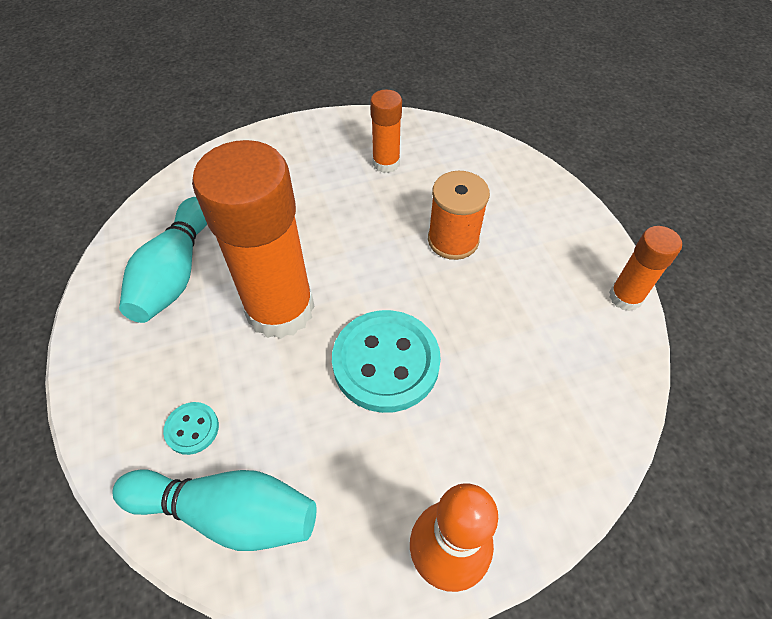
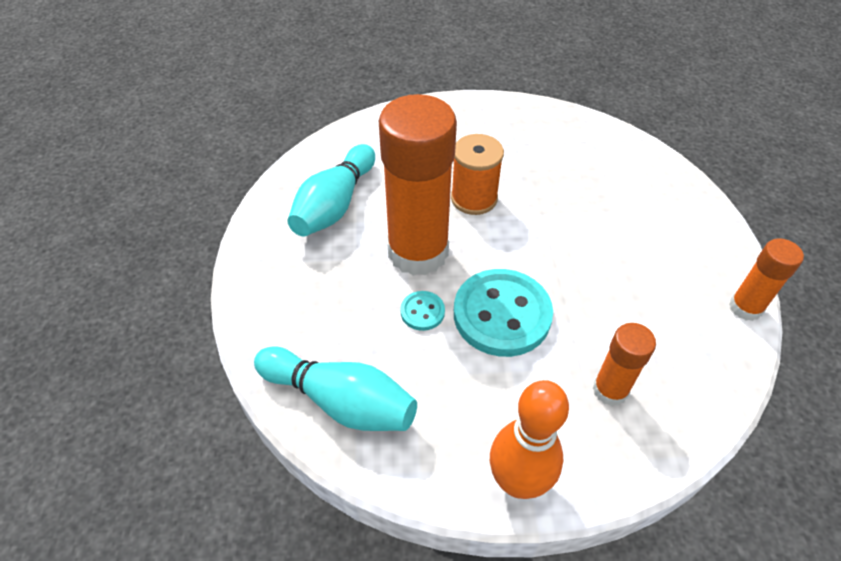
camera: 15 degrees right, 5 degrees down
turquoise button [163,402,219,455] -> turquoise button moved to [400,291,445,331]
orange glue stick [370,90,402,173] -> orange glue stick moved to [593,323,656,406]
orange spool [428,171,490,260] -> orange spool moved to [451,134,504,215]

